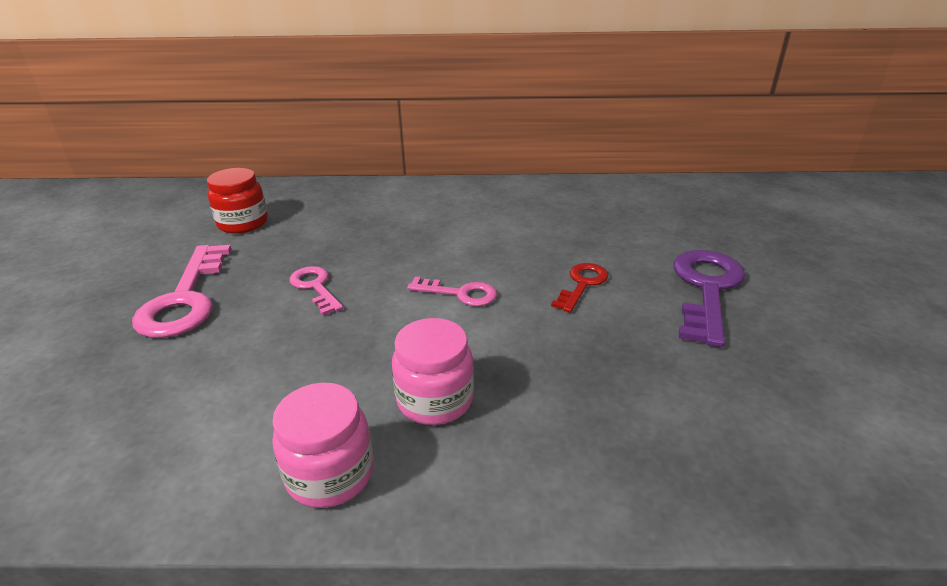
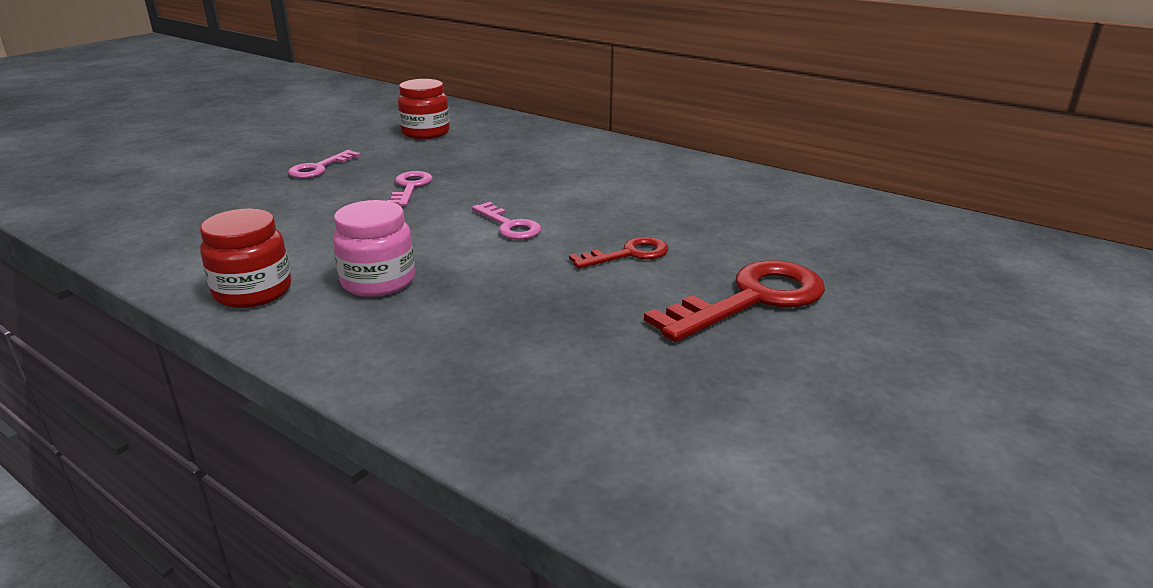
camera: 35 degrees right, 5 degrees down
pink key [132,245,232,338] -> pink key [288,150,361,179], size x0.56
pink jar [272,382,374,508] -> red jar [200,209,291,308]
purple key [673,250,745,347] -> red key [644,260,825,342]

